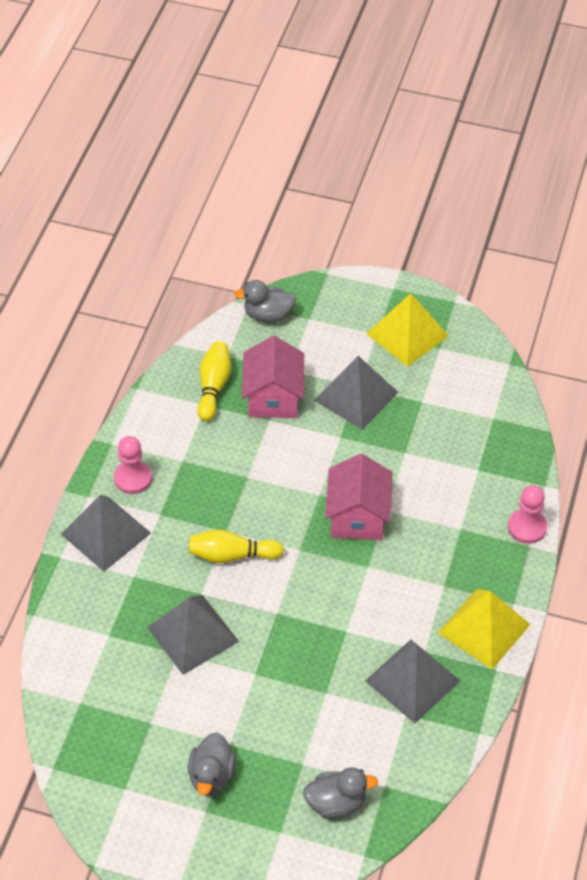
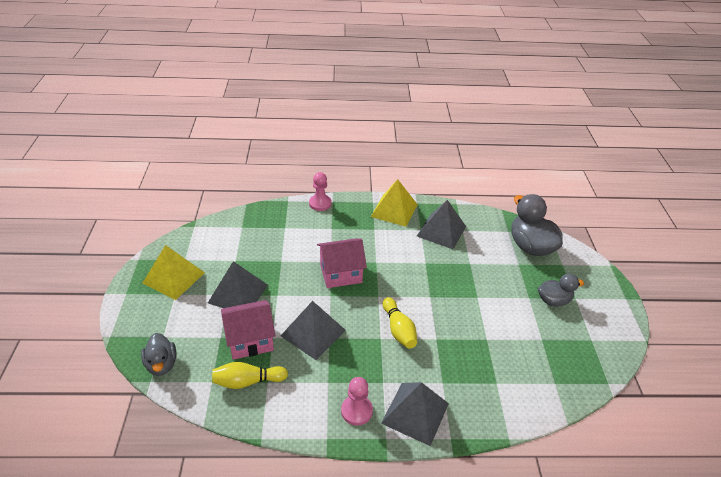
camera: 110 degrees left, 10 degrees down
grey pyramid [147,595,239,675] -> grey pyramid moved to [281,301,346,360]
grey duck [303,767,378,819] -> grey duck [511,194,563,256], size x1.69

